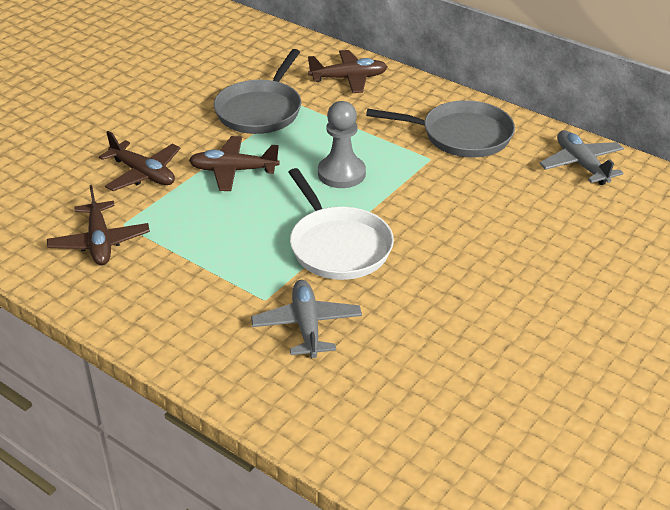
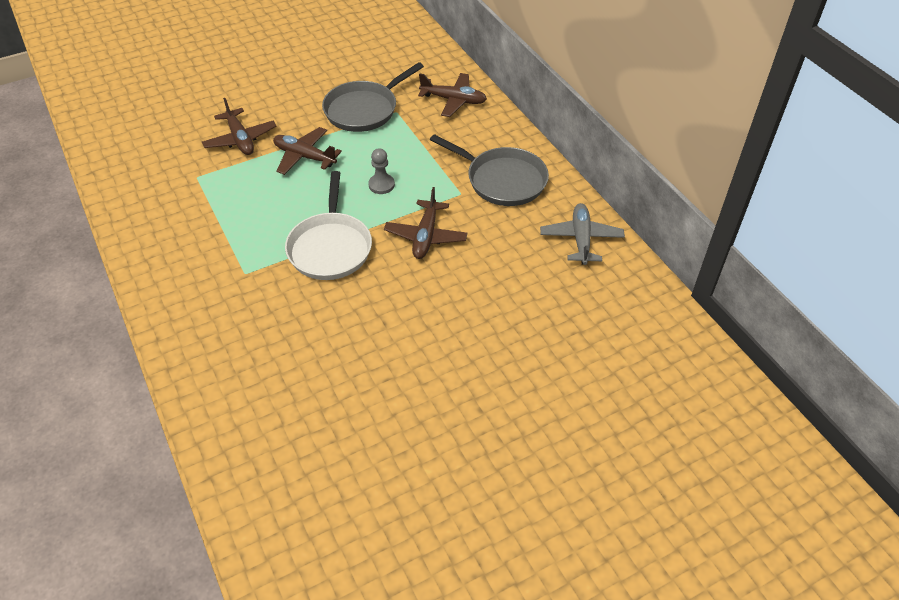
camera: 25 degrees right, 10 degrees up
brown plane [47,185,150,265] -> brown plane moved to [384,187,468,259]
grey plane [251,280,362,358] -> none
grey pawn [318,101,366,188] -> grey pawn [368,148,395,194], size x0.64

